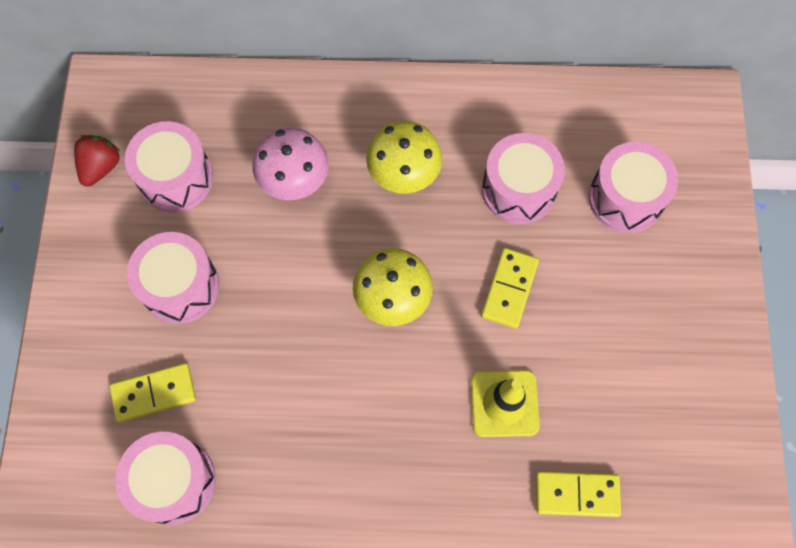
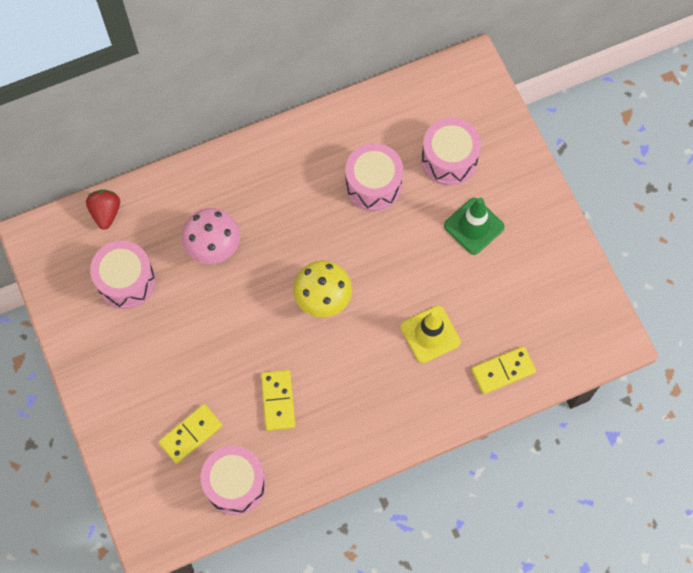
camera: 25 degrees left, 0 degrees up
red strawberry [74,135,120,187] -> red strawberry moved to [86,190,120,230]
pink drum [127,232,219,324] -> none
yellow mushroom [366,121,442,194] -> none
yellow domino [481,248,539,329] -> yellow domino moved to [261,370,295,431]
none -> green traffic cone [444,198,505,255]

